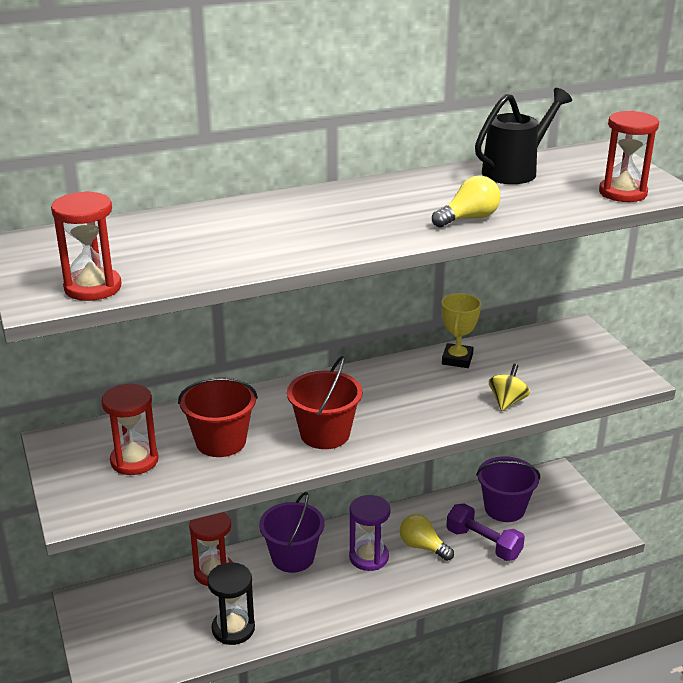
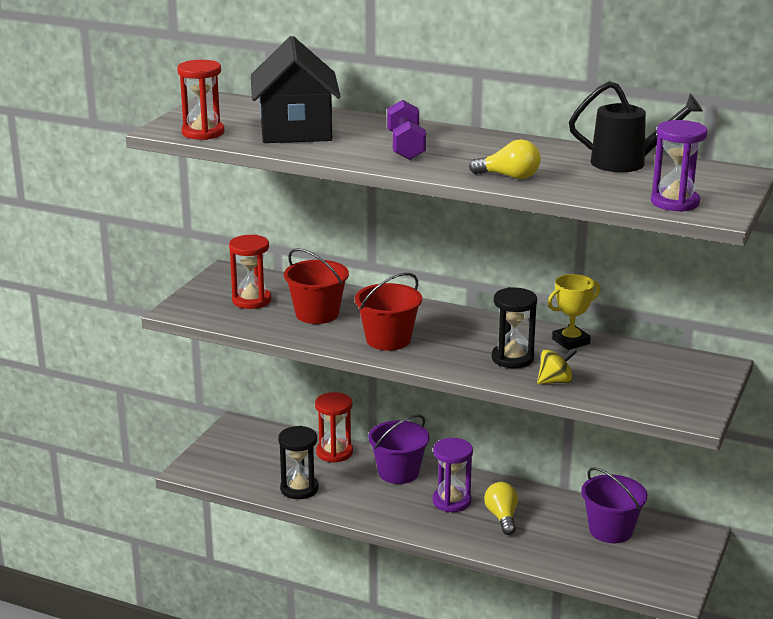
camera: 45 degrees right, 5 degrees down
purple dumbbell [446,503,525,561] -> purple dumbbell moved to [387,100,426,160]
red hourglass [599,111,659,202] -> purple hourglass [651,120,708,212]
none -> black house [251,36,341,143]
none -> black hourglass [492,287,537,368]

